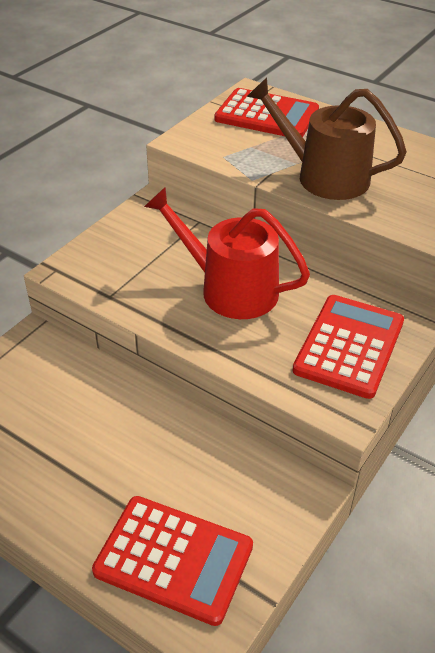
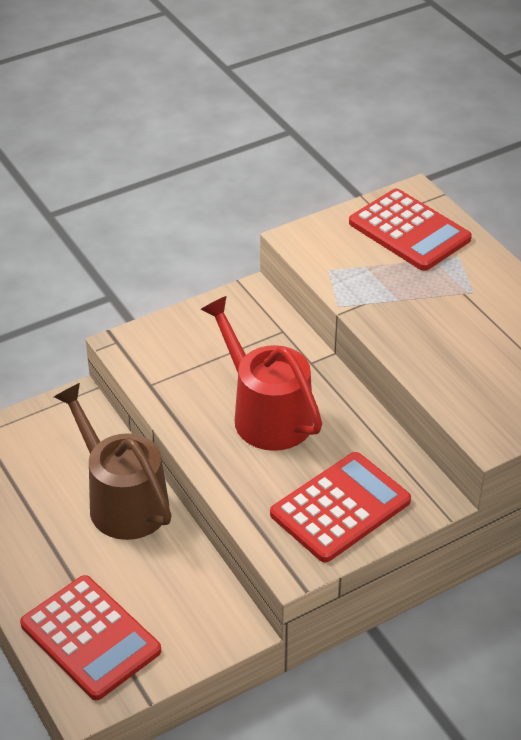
camera: 25 degrees right, 0 degrees up
brown watering can [246,77,407,200] -> brown watering can moved to [54,383,171,540]

